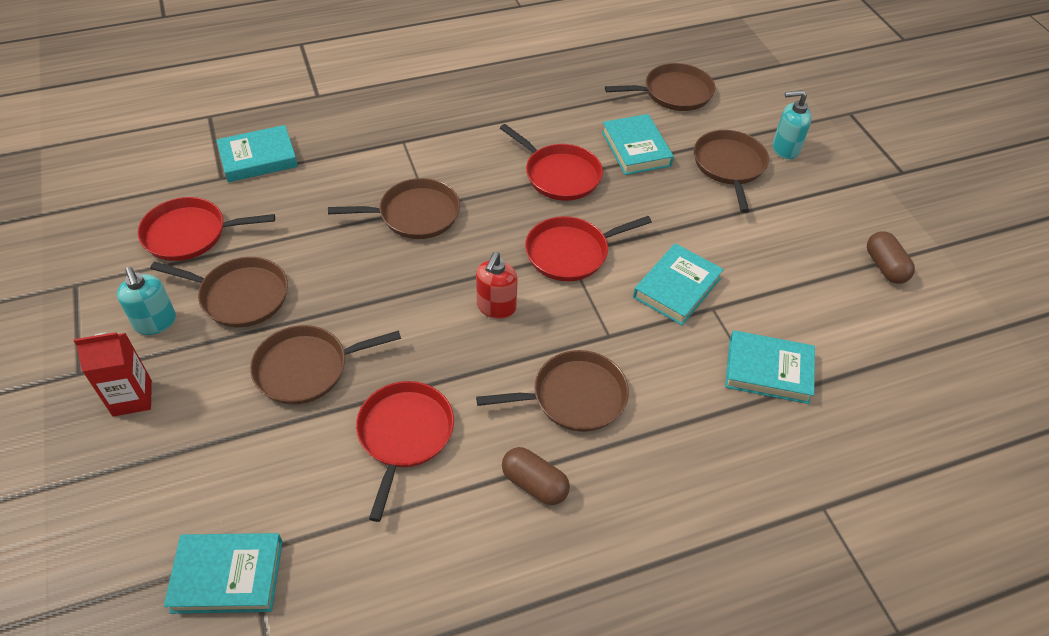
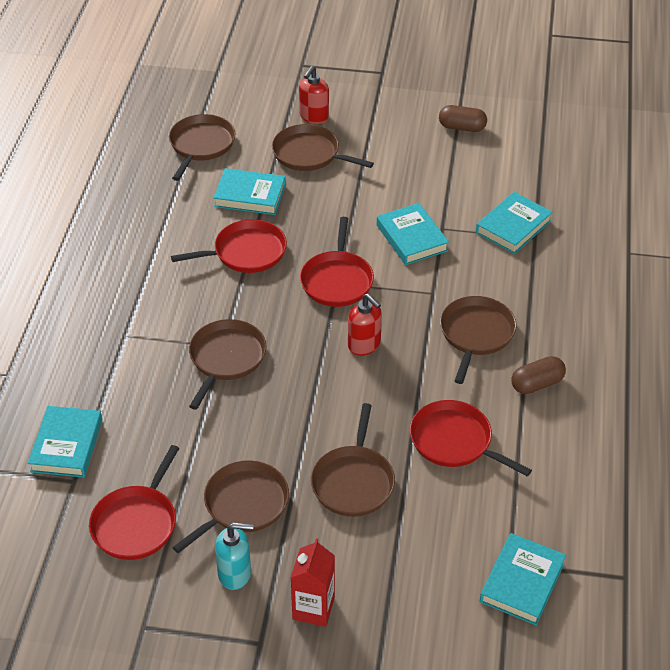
camera: 60 degrees left, 5 degrees down
turquoise soap dispenser [773,90,812,159] -> red soap dispenser [299,66,329,124]

